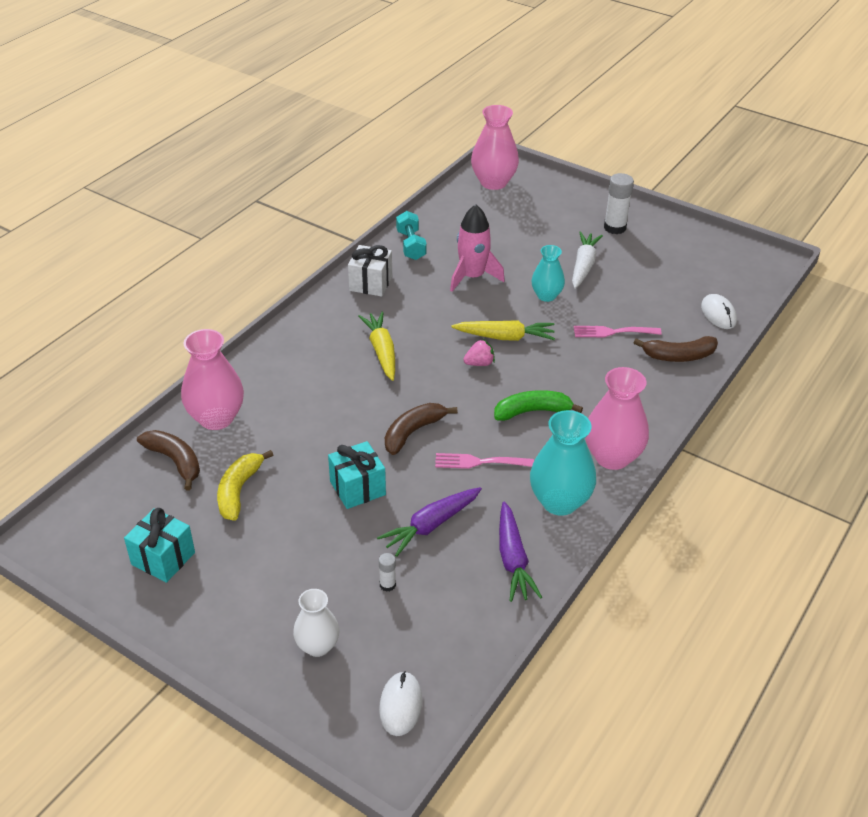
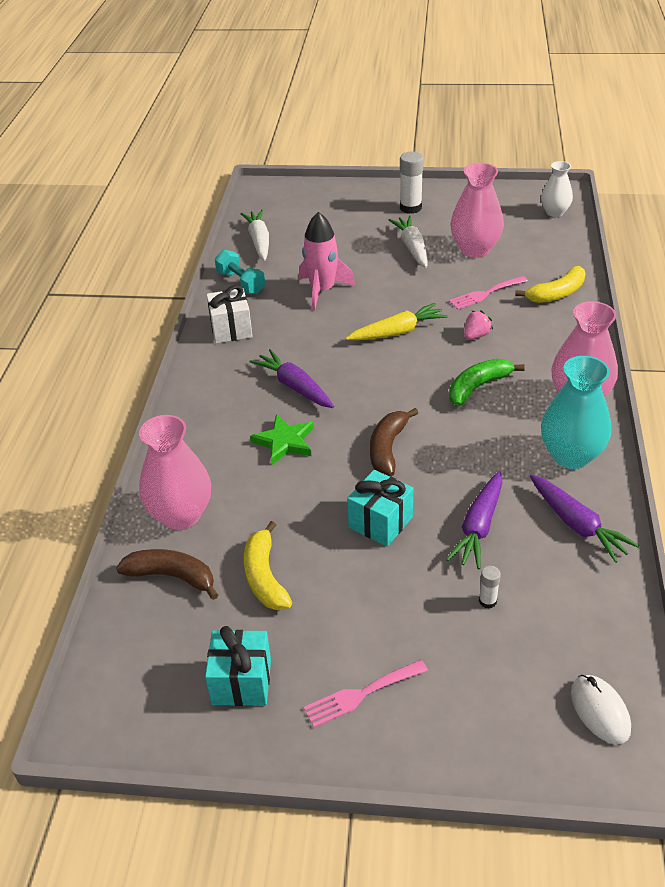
camera: 25 degrees left, 0 degrees up
white vase [293,589,340,657] -> white vase moved to [541,161,573,217]
yellow carrot [358,311,395,381] -> purple carrot [249,349,334,408]
pink fork [435,453,534,469] -> pink fork moved to [304,660,428,728]
pink strawberry [463,339,495,366] -> pink strawberry moved to [464,311,493,340]
pink vase [471,105,519,190] -> pink vase moved to [450,163,504,258]
turquoise vase [531,245,565,302] -> none
brown banana [633,336,718,362] -> yellow banana [515,266,586,303]
white mouse [701,294,737,329] -> none
none -> white carrot [240,210,269,261]
none -> green star [250,414,314,465]

